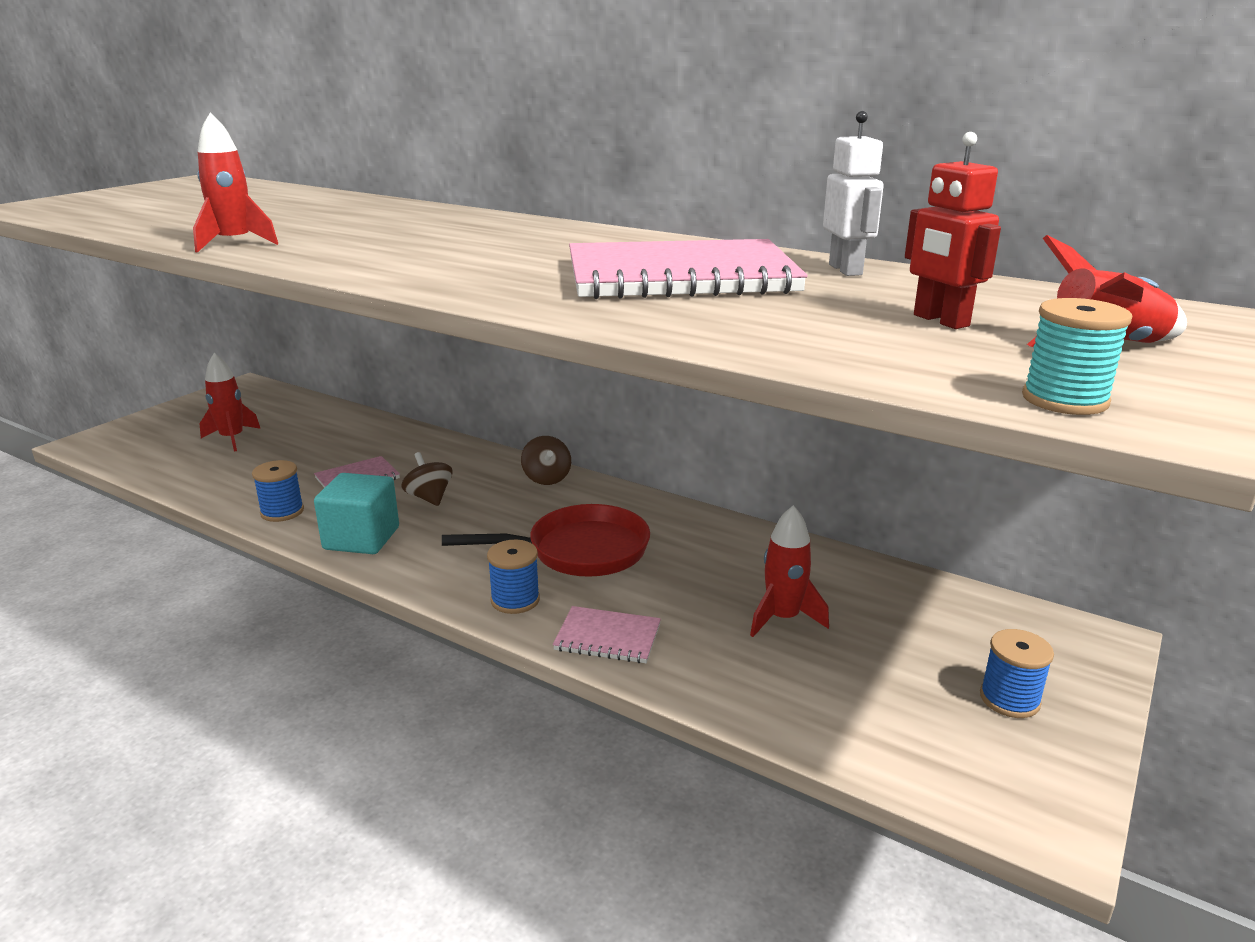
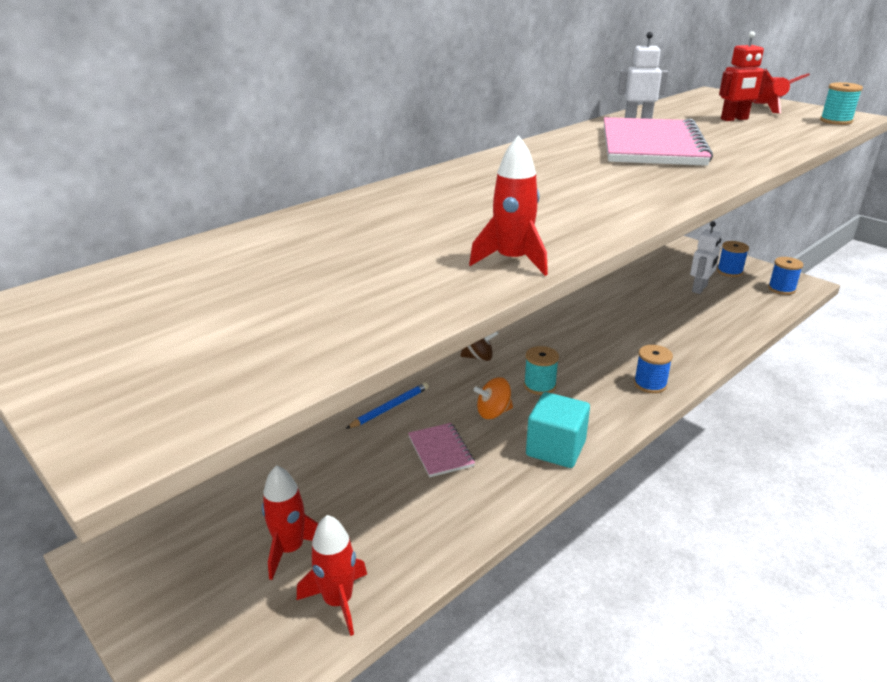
camera: 75 degrees left, 5 degrees up
blue spool [252,460,304,522] -> blue spool moved to [768,257,803,295]
brown spinning top [402,452,453,506] -> orange spinning top [474,377,513,419]
red pan [442,504,650,577] -> none
pink notebook [553,606,661,663] -> none
red rocket [750,505,829,637] -> red rocket moved to [297,515,367,636]
none -> blue pencil [346,382,429,429]
none -> turquoise spool [524,346,559,395]
none -> white robot [690,221,722,294]

